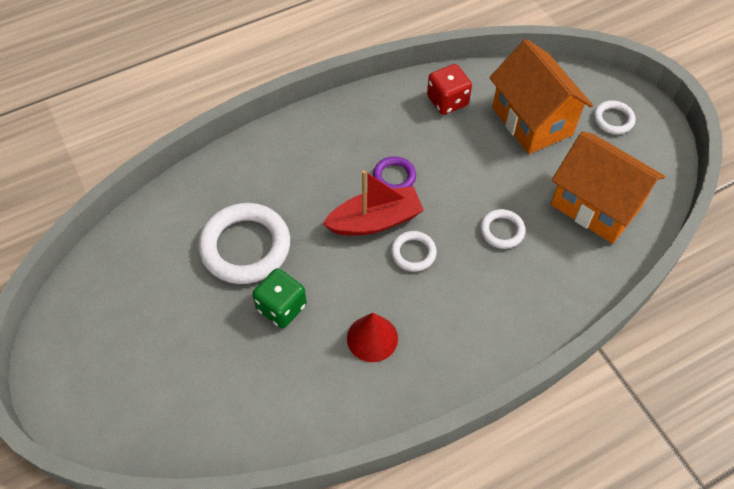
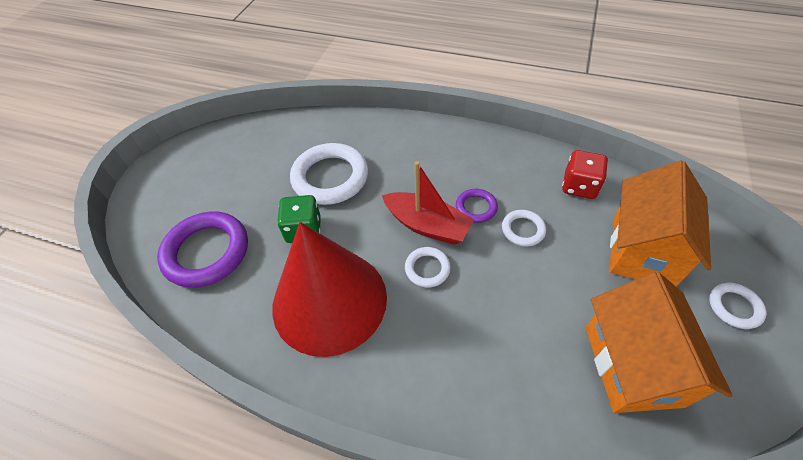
camera: 50 degrees right, 5 degrees down
red cone [347,313,398,362] -> red cone [272,222,387,357], size x2.31
white ring [480,209,525,249] -> white ring moved to [502,210,546,246]
none -> purple ring [157,211,248,288]

